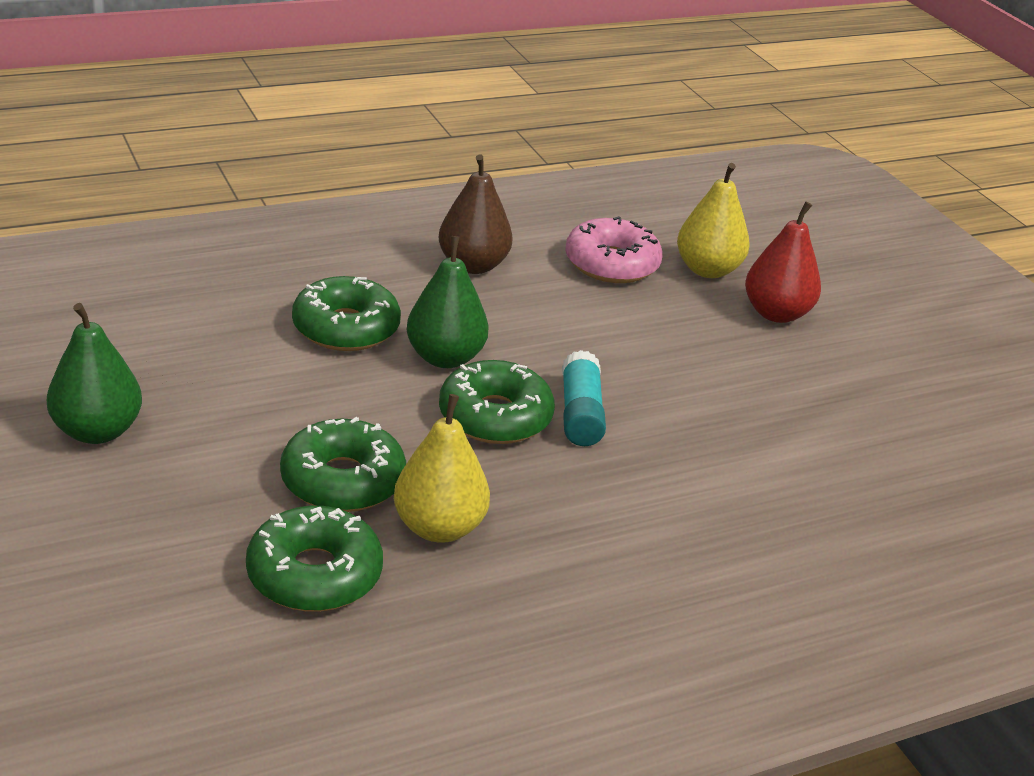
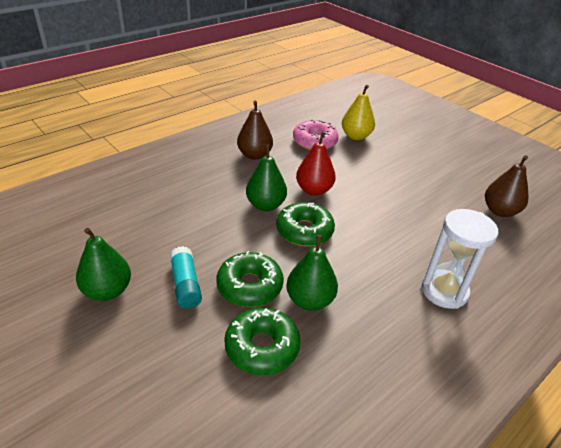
camera: 15 degrees left, 5 degrees up
green donut [292,276,401,351] -> none
yellow pear [394,394,490,543] -> green pear [286,235,338,311]
turquoise glue stick [562,350,606,446] -> turquoise glue stick moved to [170,246,202,309]
red pear [745,201,821,323] -> red pear moved to [296,132,336,196]
none -> white hourglass [421,209,498,309]
none -> brown pear [485,156,529,217]

